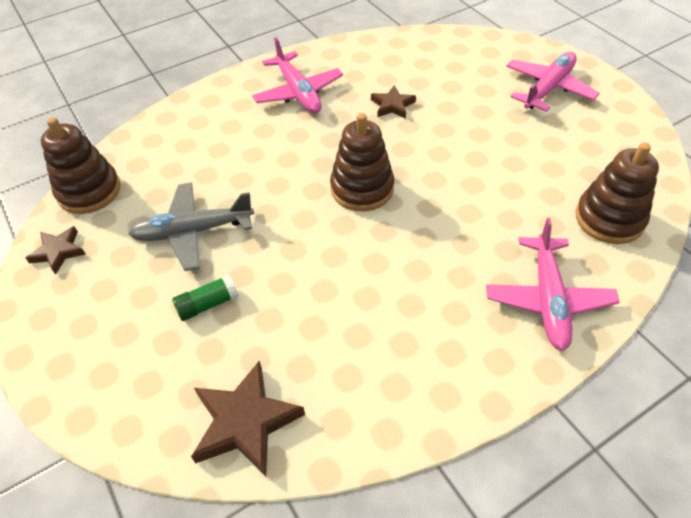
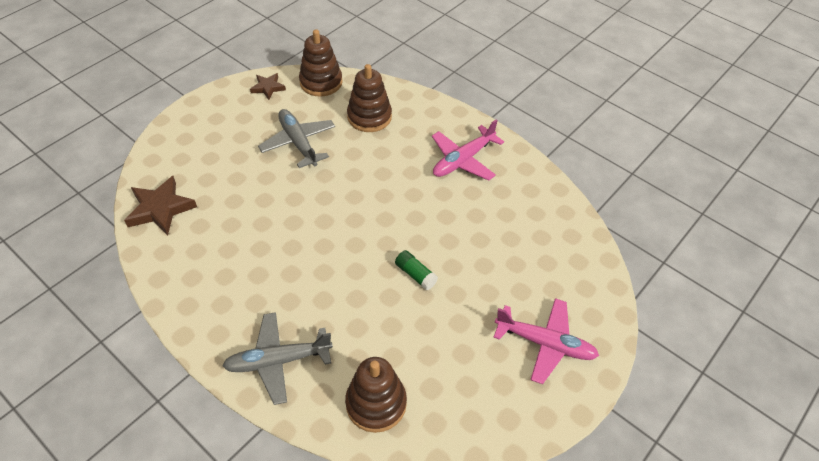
camera: 70 degrees right, 0 degrees up
green glue stick [172,274,239,321] -> green glue stick moved to [395,250,438,290]
brown stacking toy [330,113,394,211] -> brown stacking toy moved to [347,64,392,132]
brown star [371,85,416,119] -> none
pink plane [486,218,620,351] -> grey plane [222,312,333,405]

